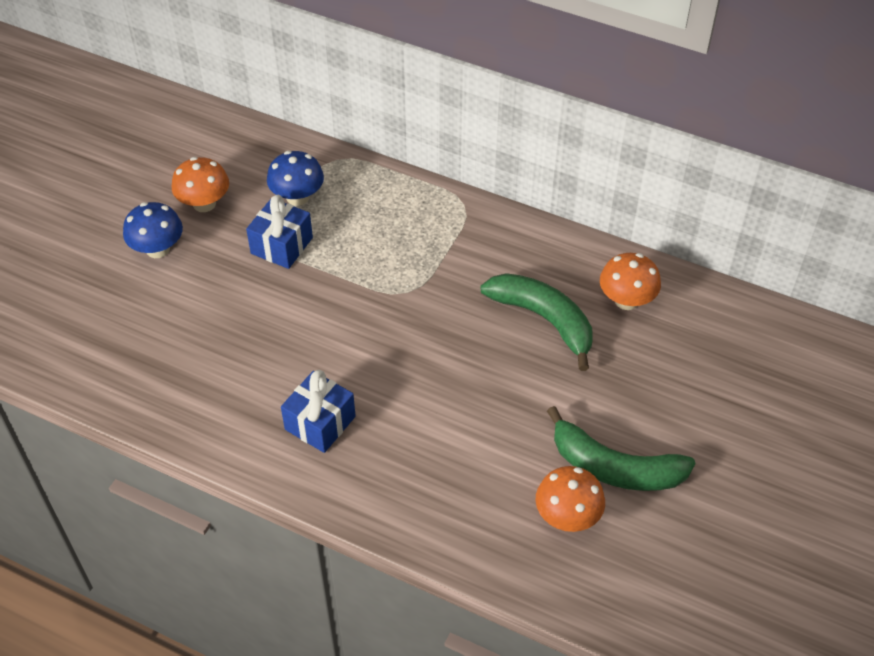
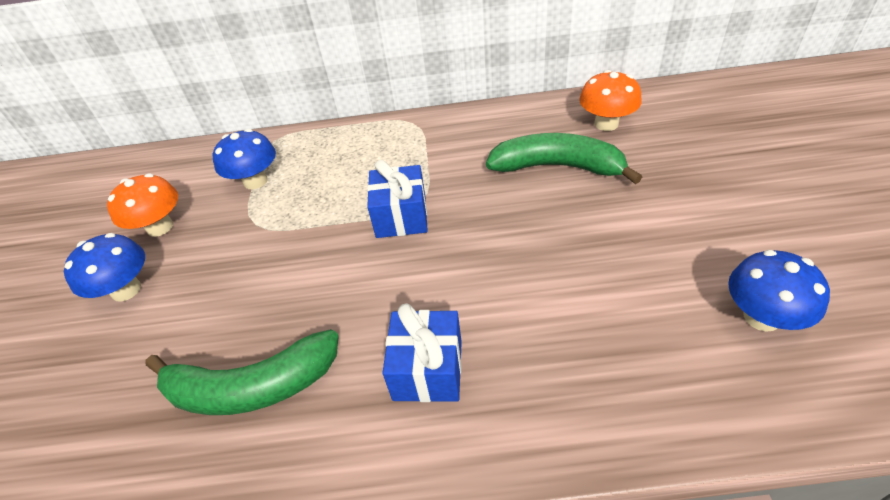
camera: 25 degrees left, 5 degrees down
blue gift [246,195,313,269] -> blue gift moved to [367,160,428,238]
orange mushroom [536,466,605,532] -> blue mushroom [728,250,830,332]
green banana [547,406,696,491] -> green banana moved to [146,329,339,415]

